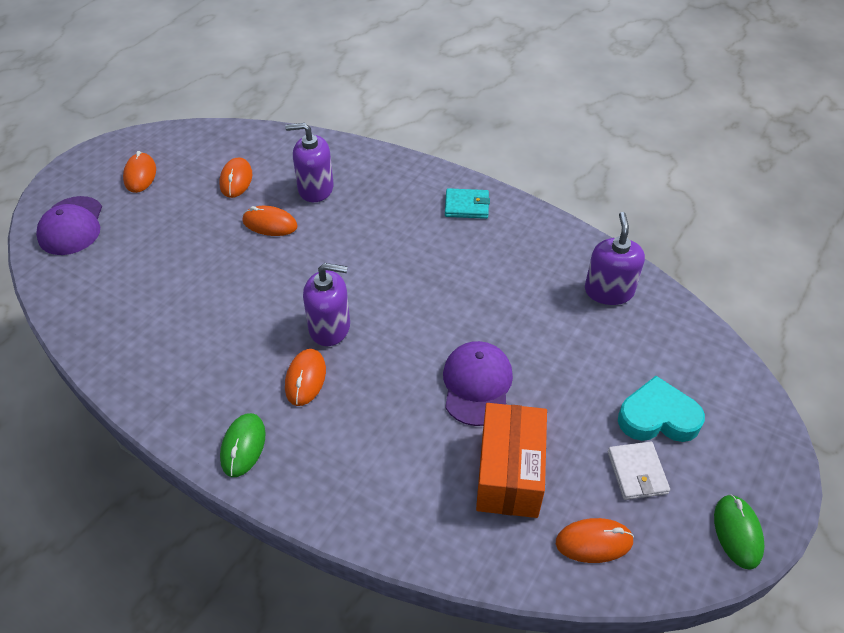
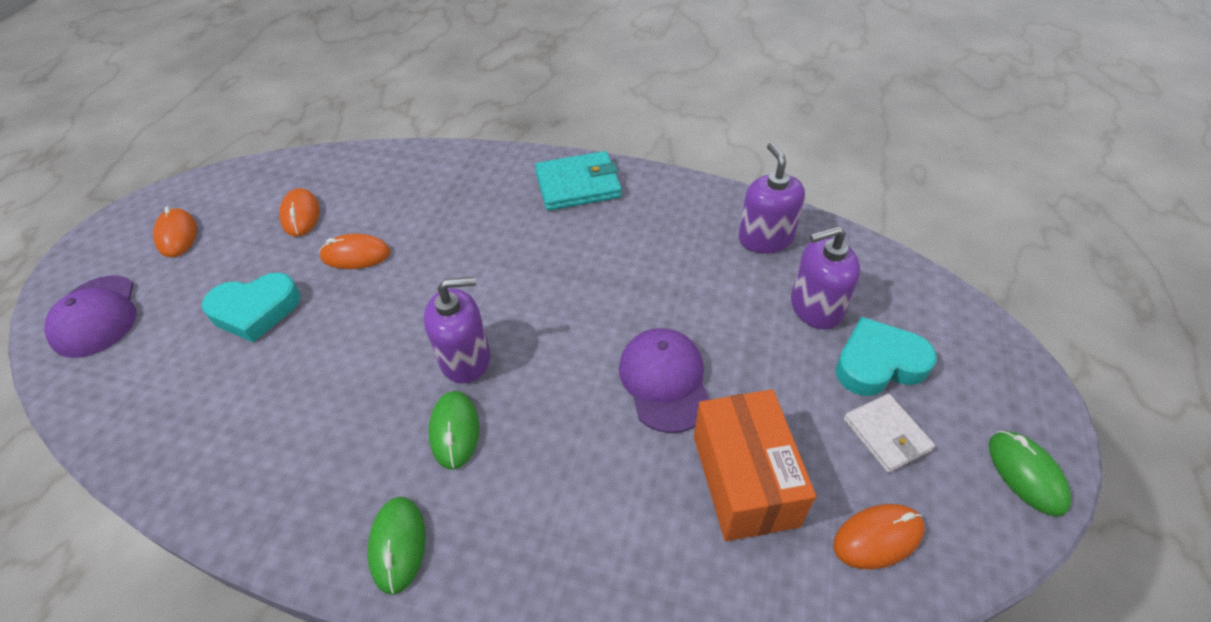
camera: 15 degrees left, 0 degrees up
purple soap dispenser [285,123,334,202] -> purple soap dispenser moved to [791,226,860,330]
orange mouse [285,349,326,406] -> green mouse [429,391,479,469]
turquoise wallet [445,188,490,219] -> turquoise wallet [535,151,622,211], size x1.55
none -> turquoise heart [202,273,301,342]

